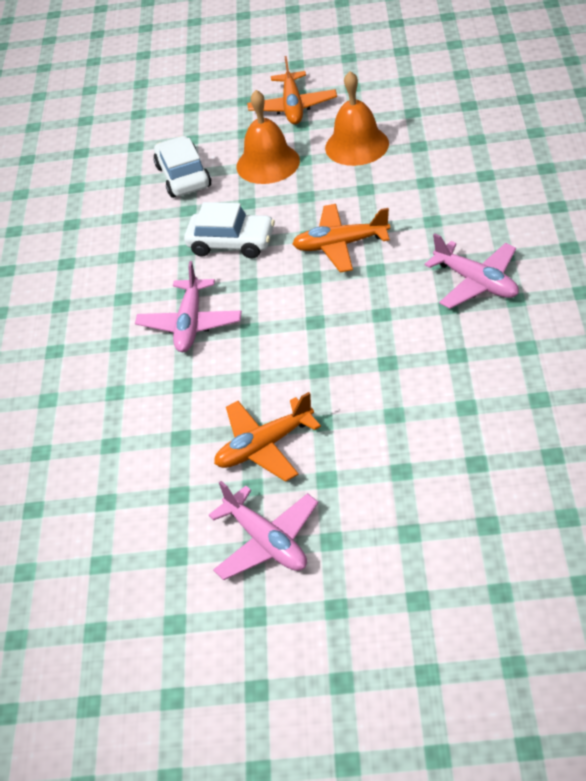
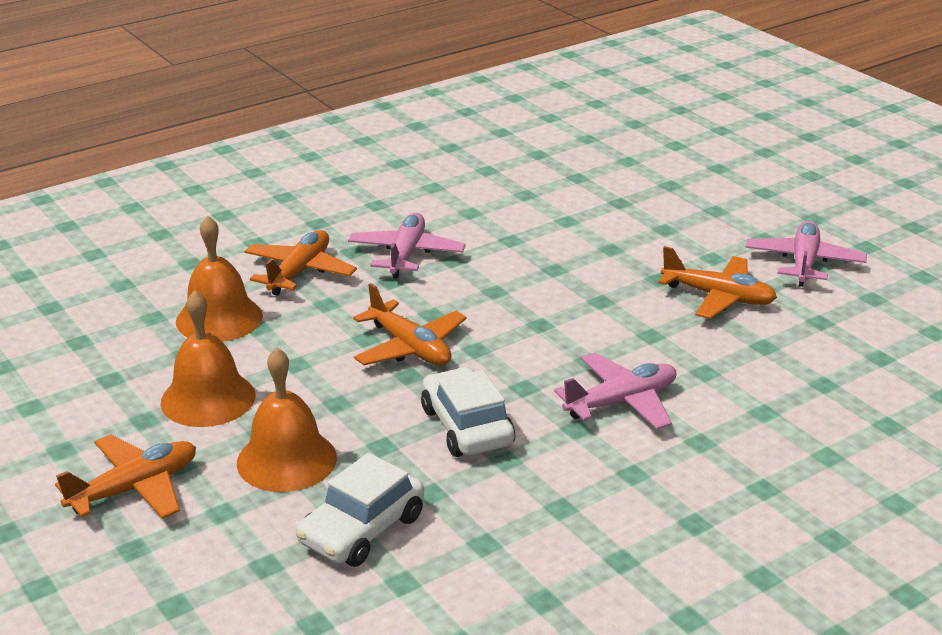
camera: 130 degrees left, 15 degrees down
none -> orange bell [176,216,263,342]
none -> orange plane [244,230,357,296]

